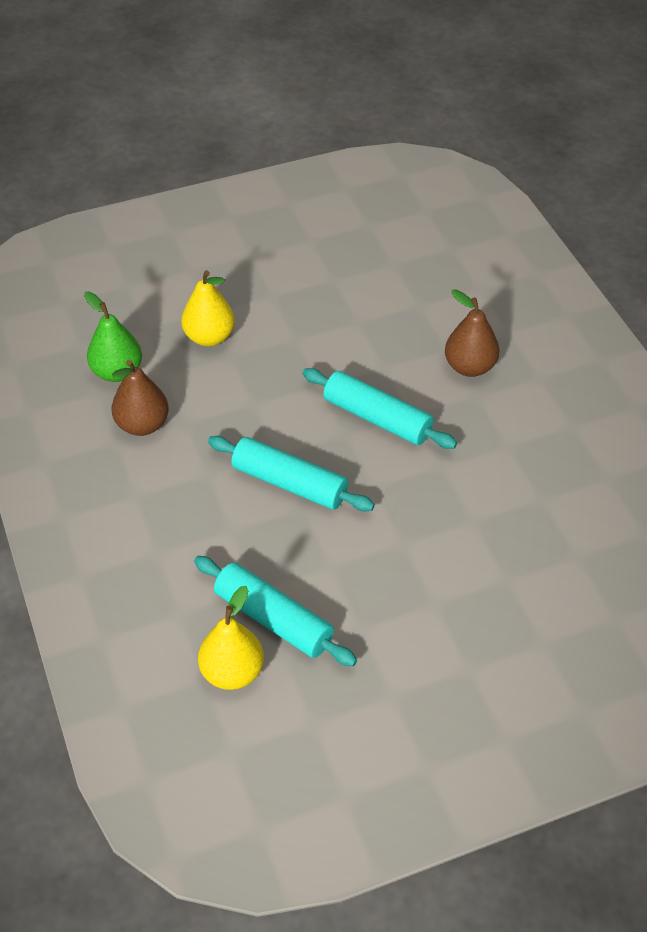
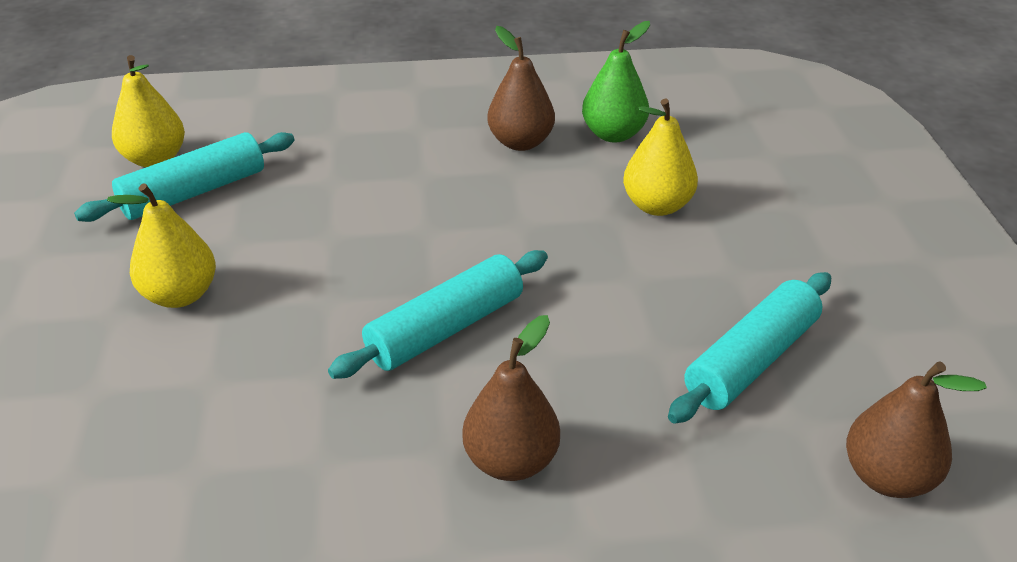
camera: 105 degrees right, 10 degrees down
turquoise rolling pin [208,436,375,511] -> turquoise rolling pin moved to [668,272,831,424]
none -> yellow pear [107,184,216,308]
none -> brown pear [846,361,987,498]

